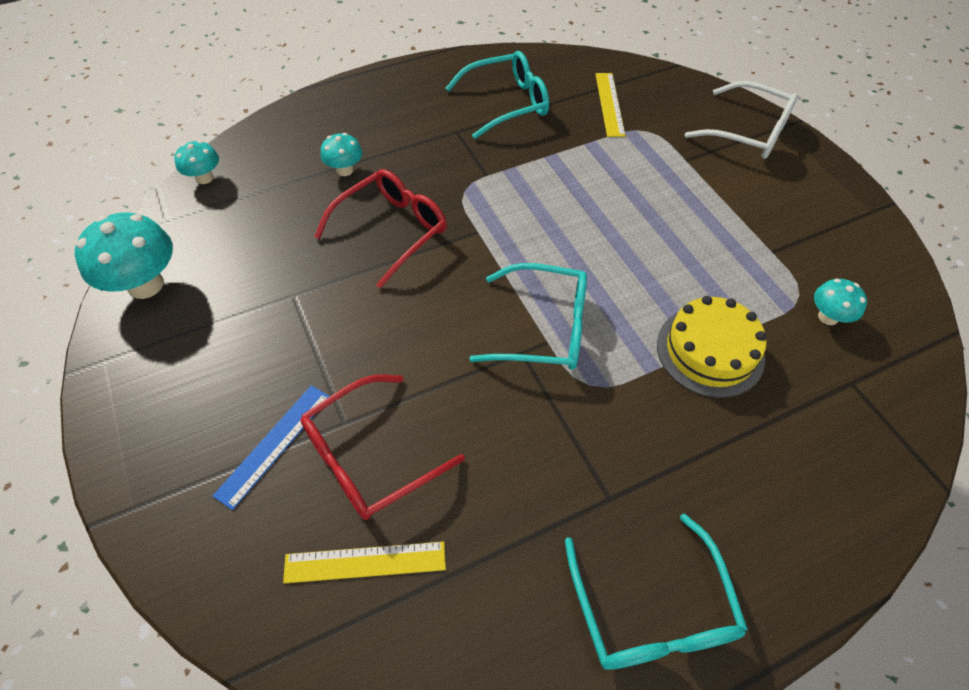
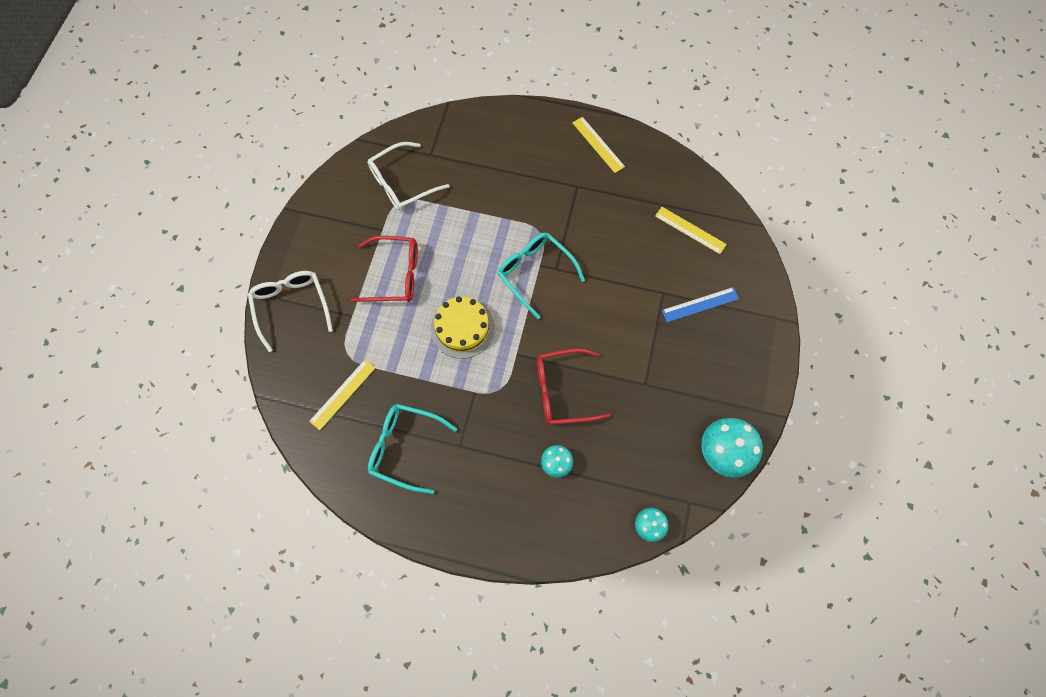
camera: 140 degrees left, 15 degrees up
red glasses [300,375,465,520] -> red glasses moved to [351,236,418,302]
turquoise glasses [565,513,748,670] -> yellow ruler [572,117,625,173]
yellow cake [657,296,767,398] -> yellow cake moved to [431,296,495,359]
turquoise mushroom [814,279,867,325] -> white glasses [367,142,450,211]

